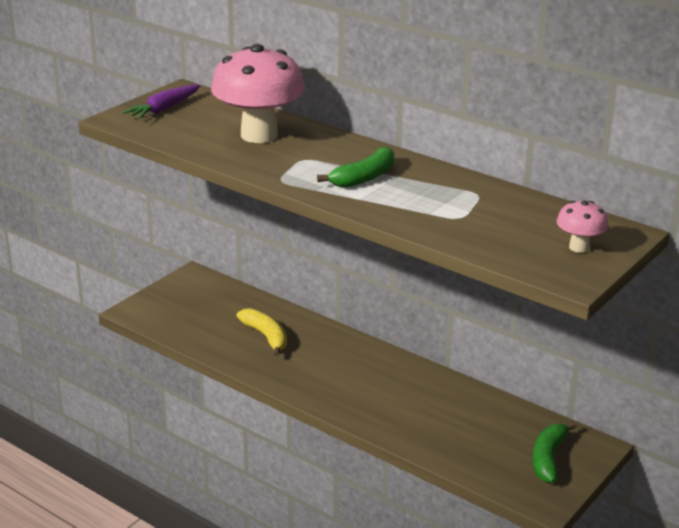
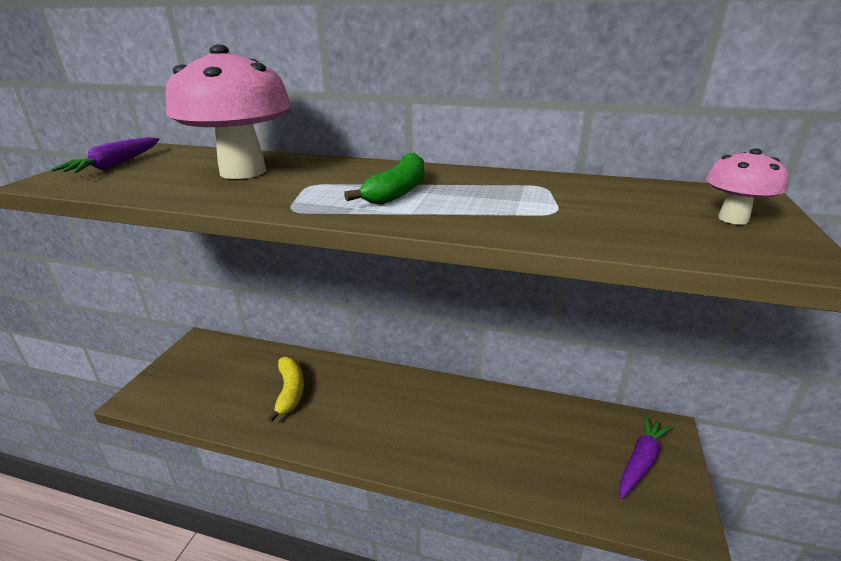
camera: 20 degrees left, 0 degrees up
yellow banana [236,308,287,356] -> yellow banana turned 45 degrees clockwise [267,357,304,422]
green banana [533,422,577,483] -> purple carrot [619,415,672,499]

